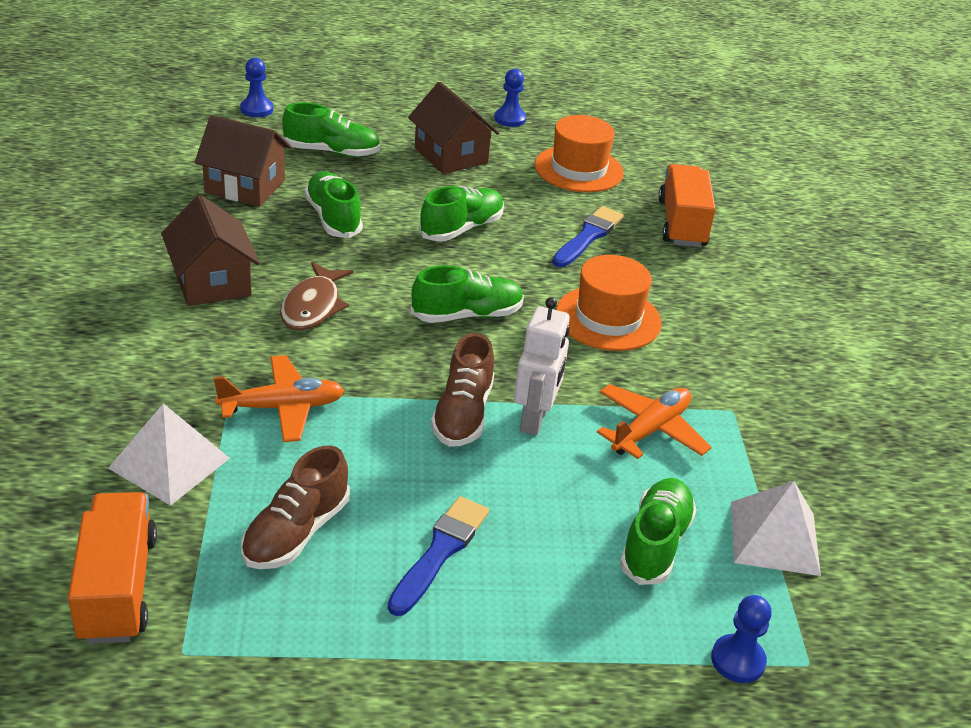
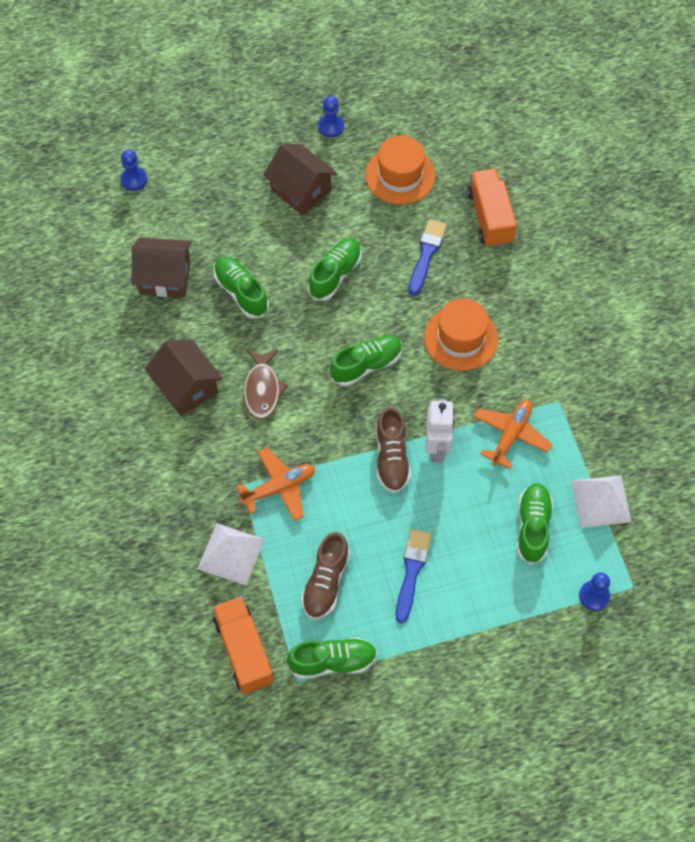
camera: 10 degrees left, 25 degrees up
green shoe [282,102,380,157] -> green shoe moved to [287,637,377,679]

